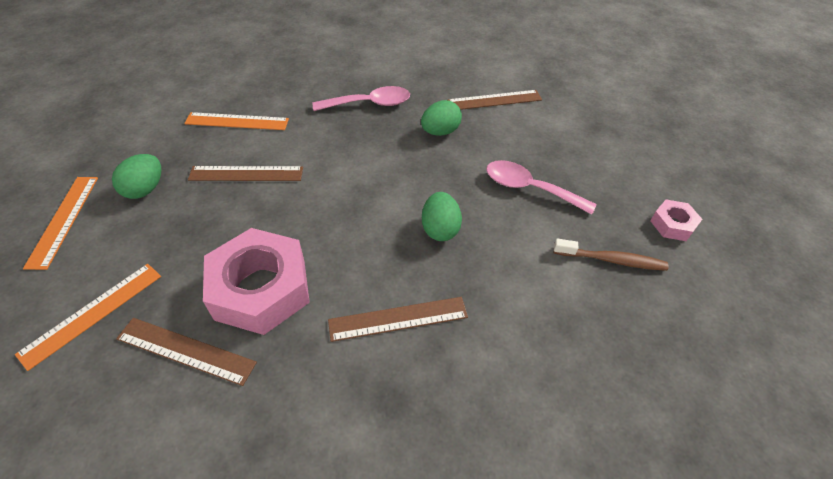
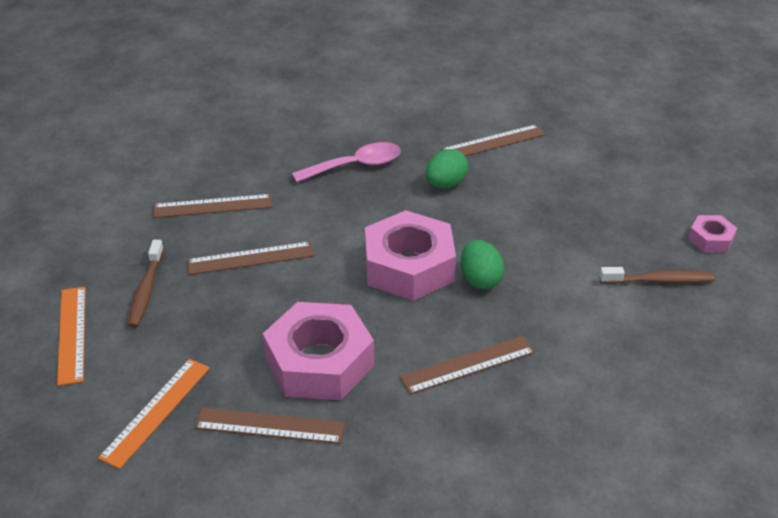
camera: 10 degrees left, 10 degrees down
green egg [112,154,162,199] -> brown toothbrush [127,240,164,328]
orange ruler [184,112,289,130] -> brown ruler [153,194,272,218]
pink spoon [486,160,597,215] -> none
none -> pink nut [365,210,456,301]

